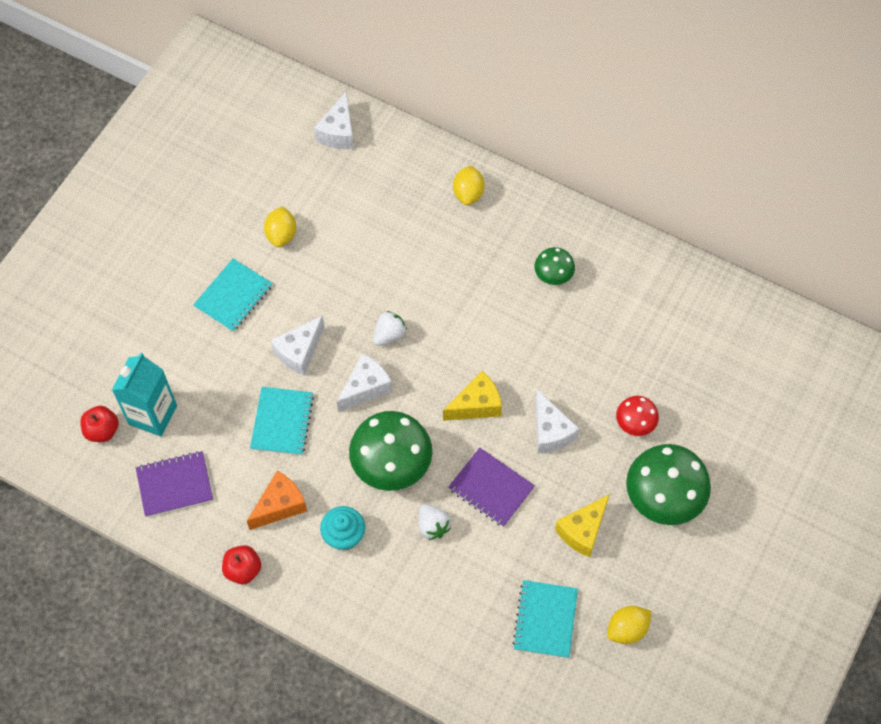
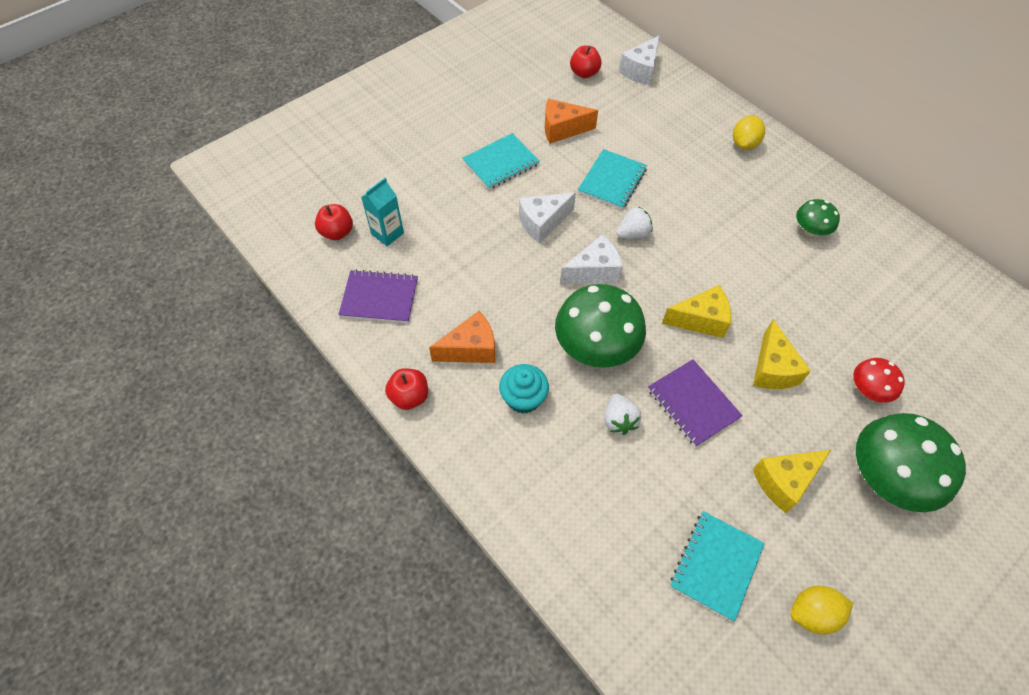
camera: 20 degrees right, 5 degrees down
turquoise carton [112,352,177,437] -> turquoise carton [361,178,404,246], size x0.65
turquoise notebook [250,387,314,455] -> turquoise notebook moved to [578,149,647,209]
yellow lemon [264,206,296,247] -> orange cheese [545,99,598,144]
white cheese [535,390,579,454] -> yellow cheese [753,319,811,389]
none -> red apple [570,46,602,78]

